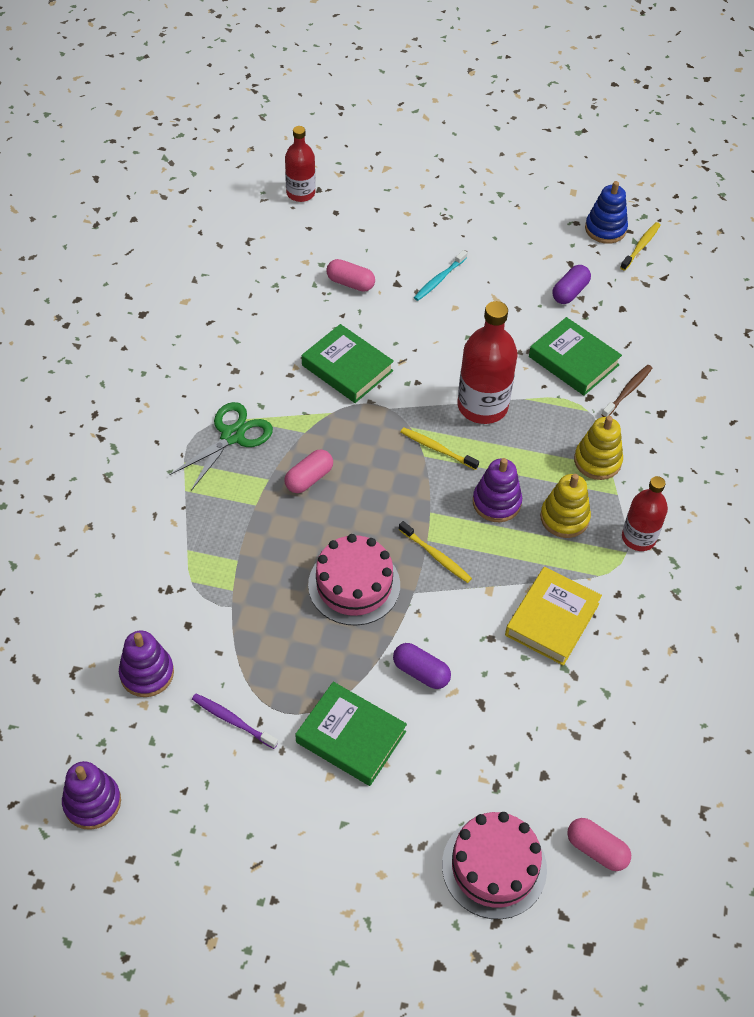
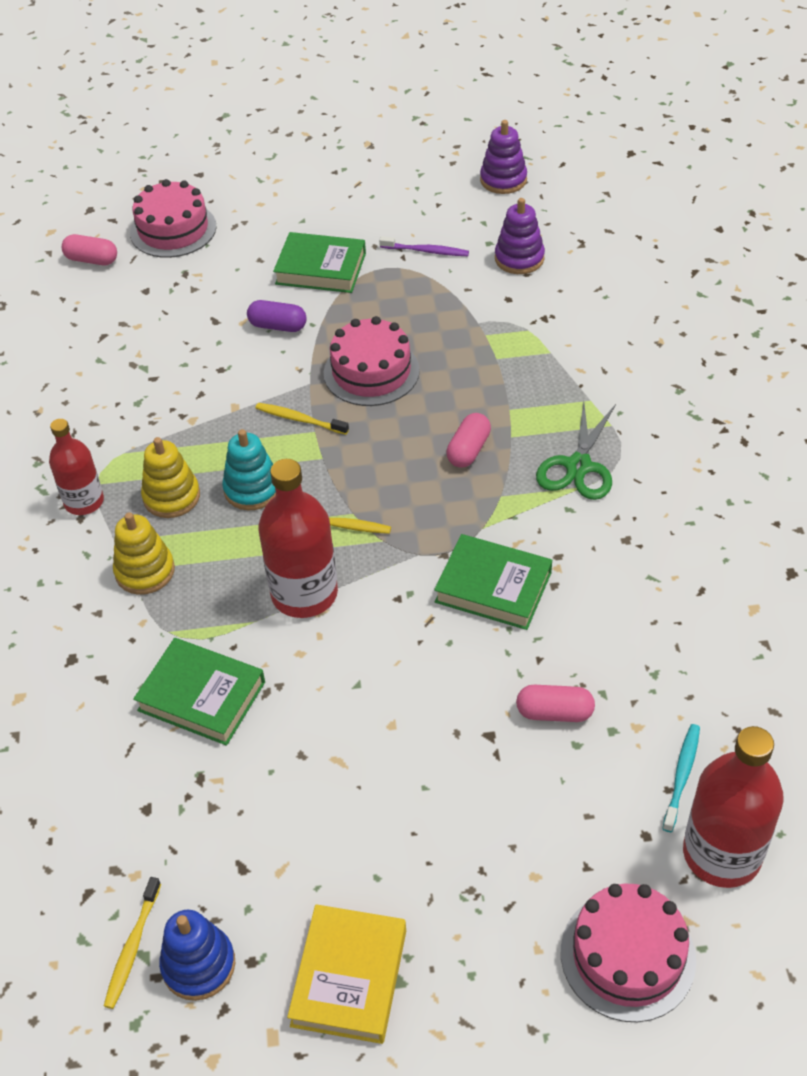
camera: 165 degrees right, 5 degrees down
red bottle [285,126,316,202] -> red bottle [683,726,784,888], size x1.57
turquoise toothbrush [414,250,467,301] -> turquoise toothbrush moved to [662,724,700,832]
purple stacking toy [473,458,522,522] -> turquoise stacking toy [222,429,276,510]
yellow book [505,567,602,666] -> yellow book moved to [287,904,406,1044]
purple capsule [552,265,591,304] -> none
brown toothbrush [601,365,652,417] -> none
none -> pink cake [561,884,696,1022]

